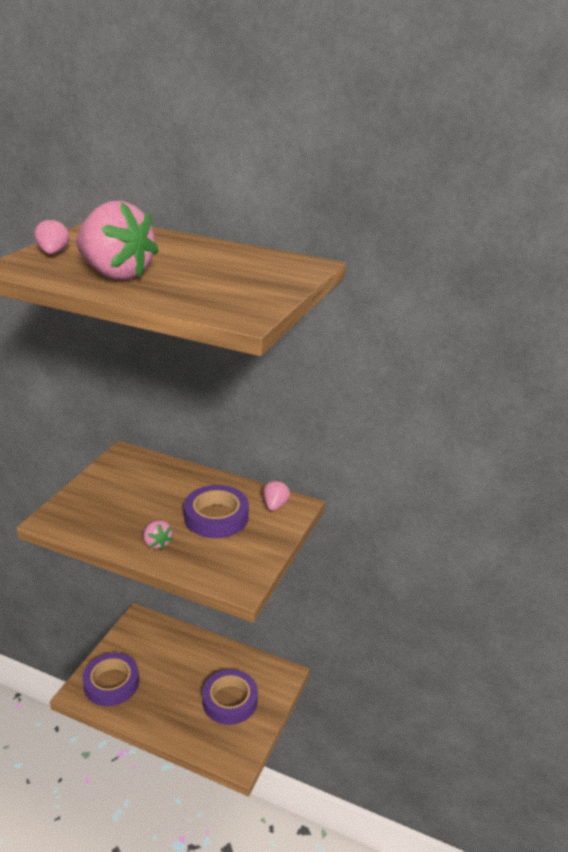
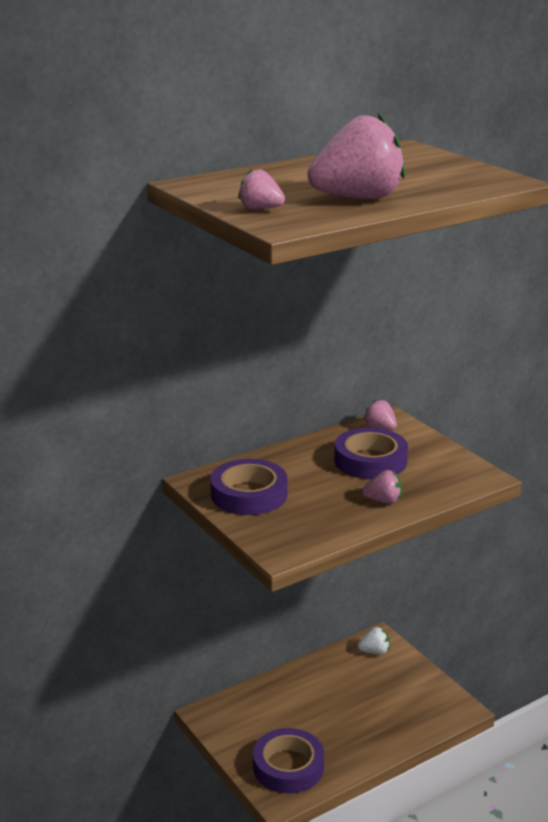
camera: 55 degrees left, 5 degrees down
purple tape [202,669,258,725] -> purple tape moved to [210,459,288,515]
none -> white strawberry [358,627,389,654]

